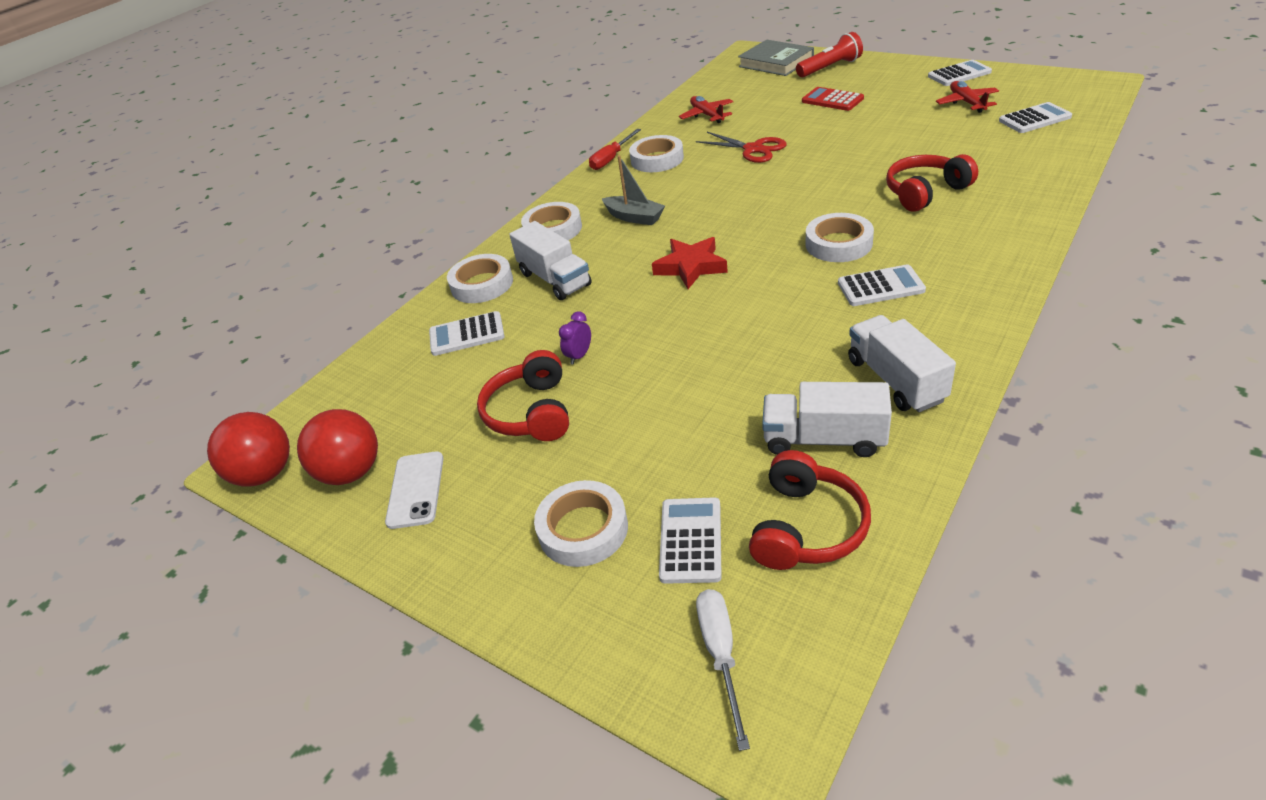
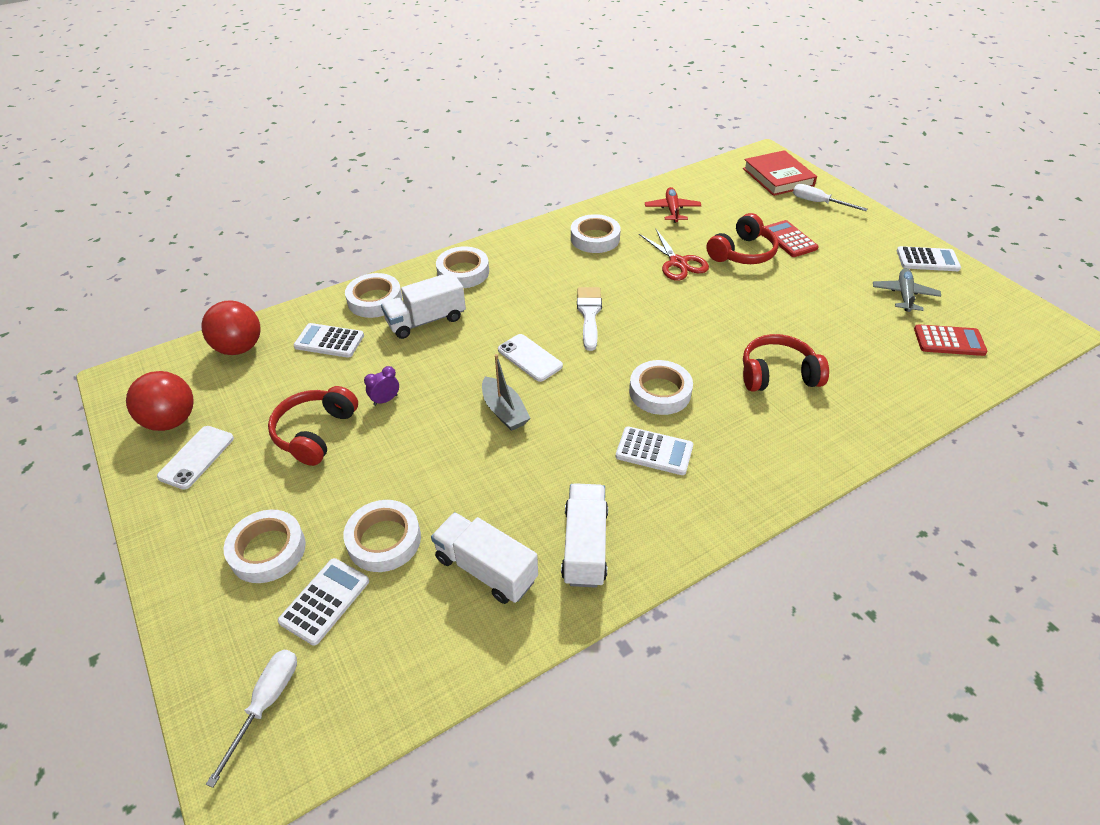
camera: 20 degrees right, 5 degrees up
red ball [207,412,290,487] -> red ball moved to [201,300,261,355]
white truck [509,221,592,300] -> white truck turned 75 degrees clockwise [381,272,466,339]
red screwdriver [589,129,641,170] -> none
grey boat [602,155,665,225] -> grey boat moved to [482,354,530,431]
red star [652,237,728,289] -> white phone [498,334,563,382]
grey book [738,40,814,76] -> red book [743,150,817,196]
red headphones [749,450,871,570] -> red headphones moved to [706,213,779,264]
red flashlight [796,32,863,77] -> white screwdriver [793,184,867,211]
red plane [936,81,999,113] -> grey plane [873,268,941,312]
white calculator [999,102,1072,133] -> red calculator [914,324,988,356]
none -> white tape [343,500,421,572]
none -> white brush [577,287,602,351]

